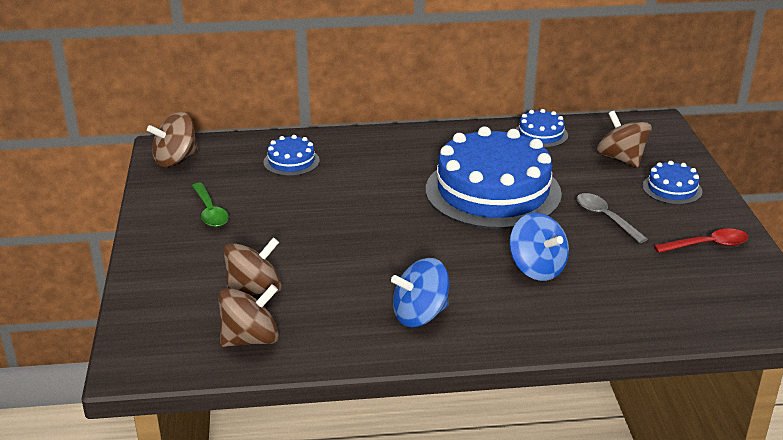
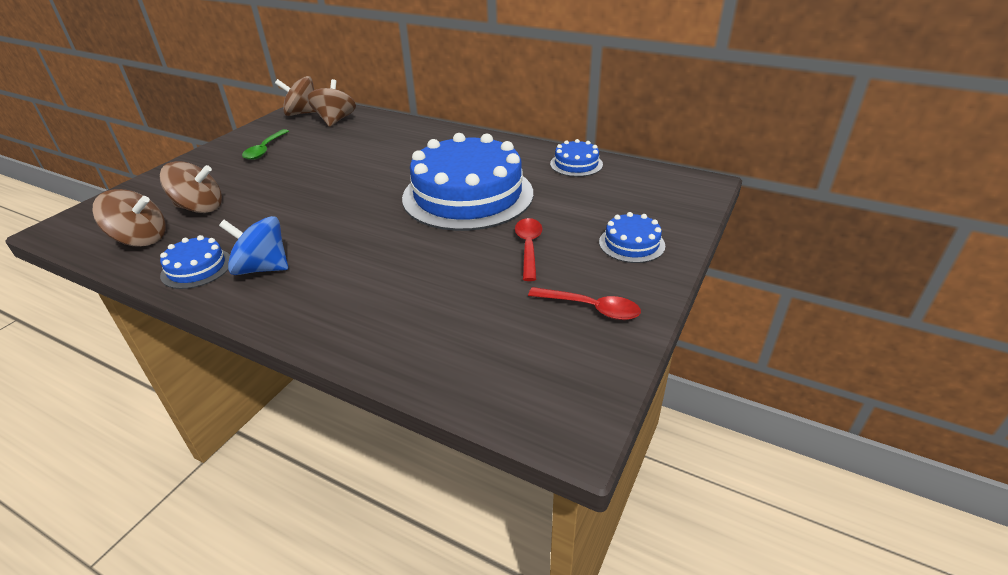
camera: 35 degrees right, 5 degrees up
blue cake [263,135,320,176] -> blue cake moved to [160,235,230,289]
blue spinning top [509,213,569,281] -> none
grey spoon [577,193,648,243] -> red spoon [515,218,542,281]
brown spinning top [597,111,652,168] -> brown spinning top moved to [307,79,356,127]

